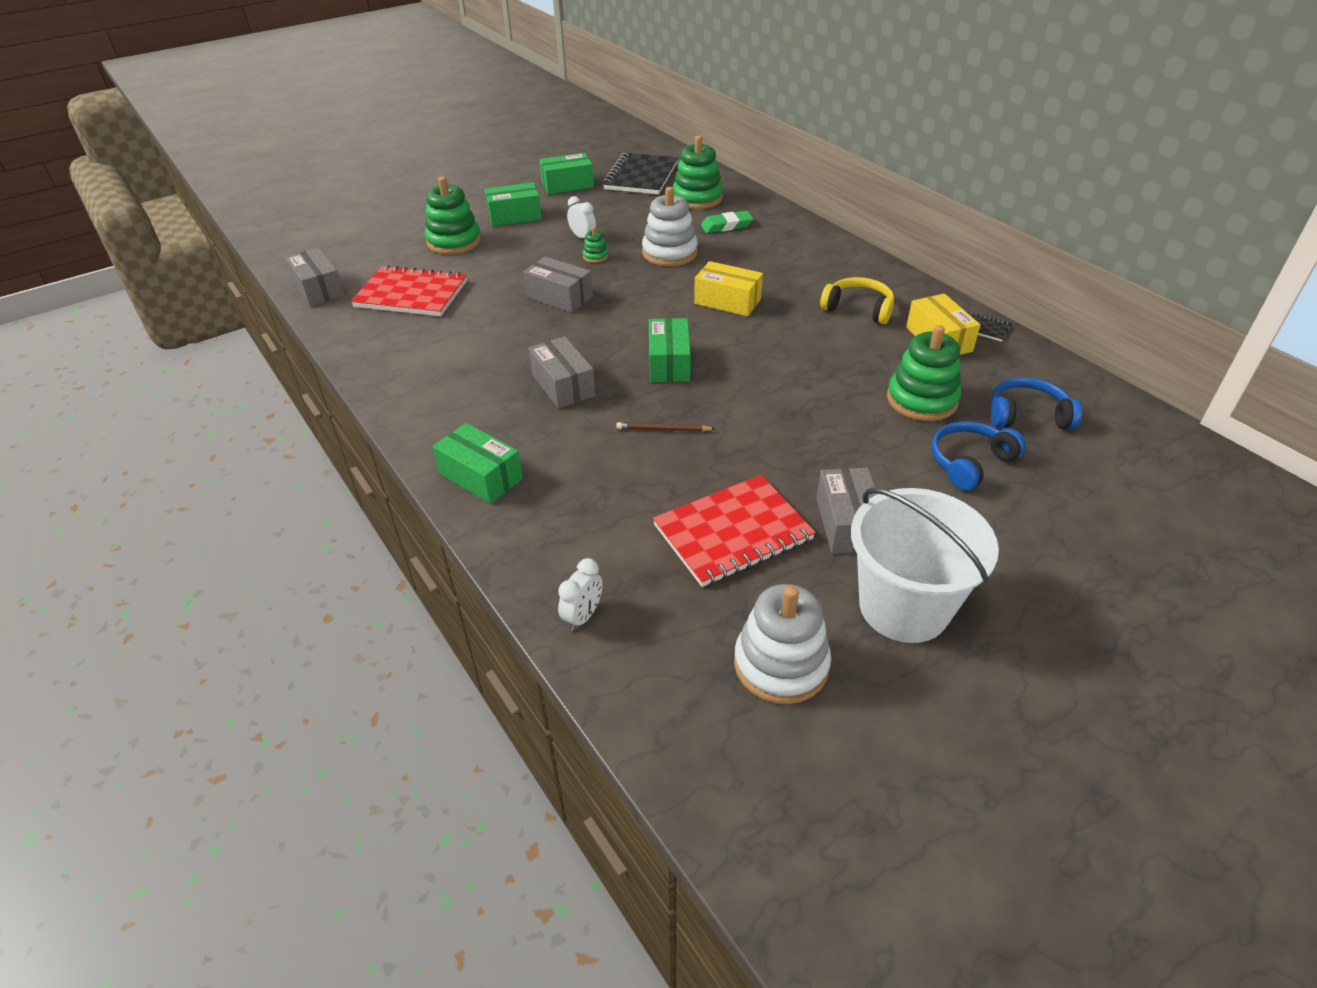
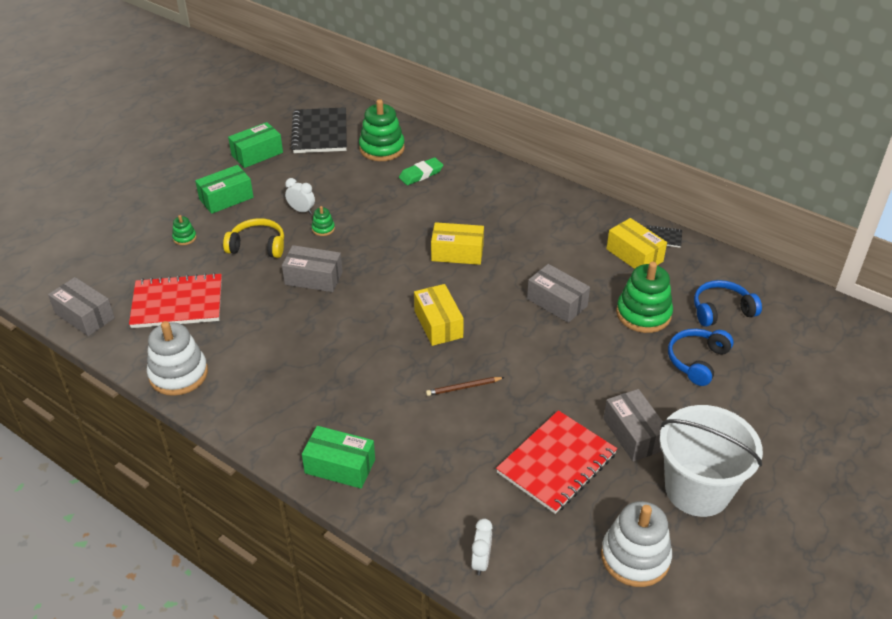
camera: 20 degrees left, 0 degrees up
green stacking toy [425,177,481,254] -> green stacking toy [172,215,196,245], size x0.46
grey box [529,336,595,409] -> grey box moved to [527,264,590,323]
white stacking toy [642,187,698,267] -> white stacking toy moved to [147,321,208,396]
green box [649,318,691,382] -> yellow box [414,284,464,346]
yellow headphones [820,277,894,324] -> yellow headphones moved to [223,218,284,258]

